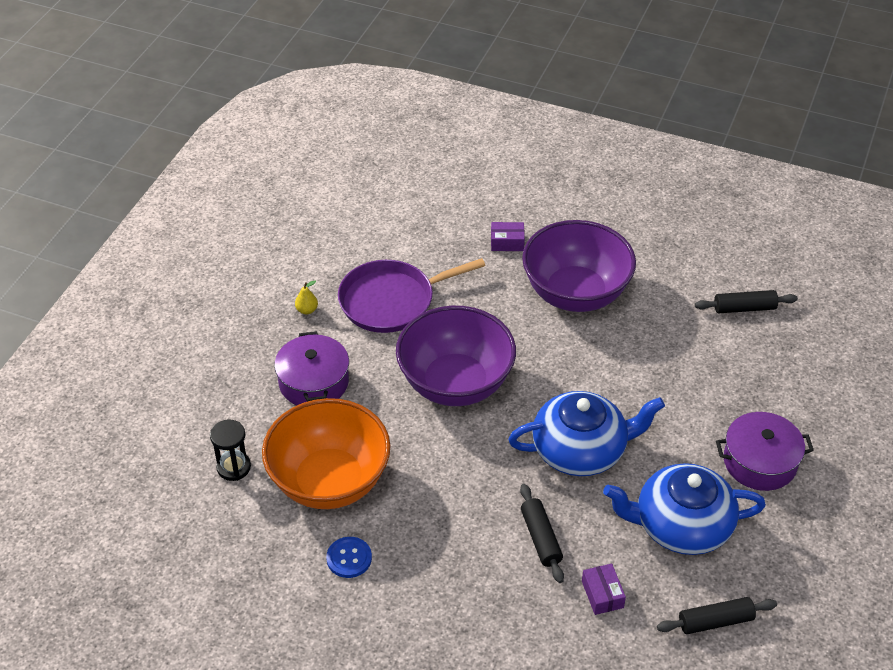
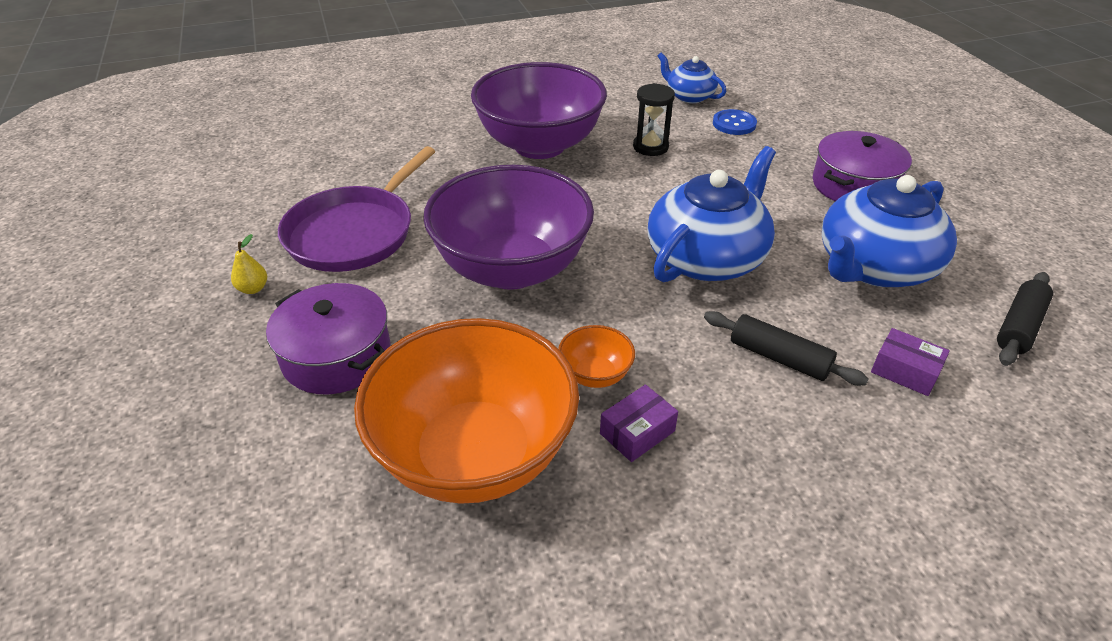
camera: 40 degrees left, 5 degrees down
black hourglass [210,420,251,481] -> black hourglass moved to [633,83,675,156]
blue button [326,537,372,578] -> blue button moved to [713,109,757,135]
purple box [491,222,525,251] -> purple box moved to [600,384,678,462]
black rolling pin [695,290,798,313] -> blue teapot [658,53,727,103]
none -> orange bowl [558,325,635,388]

